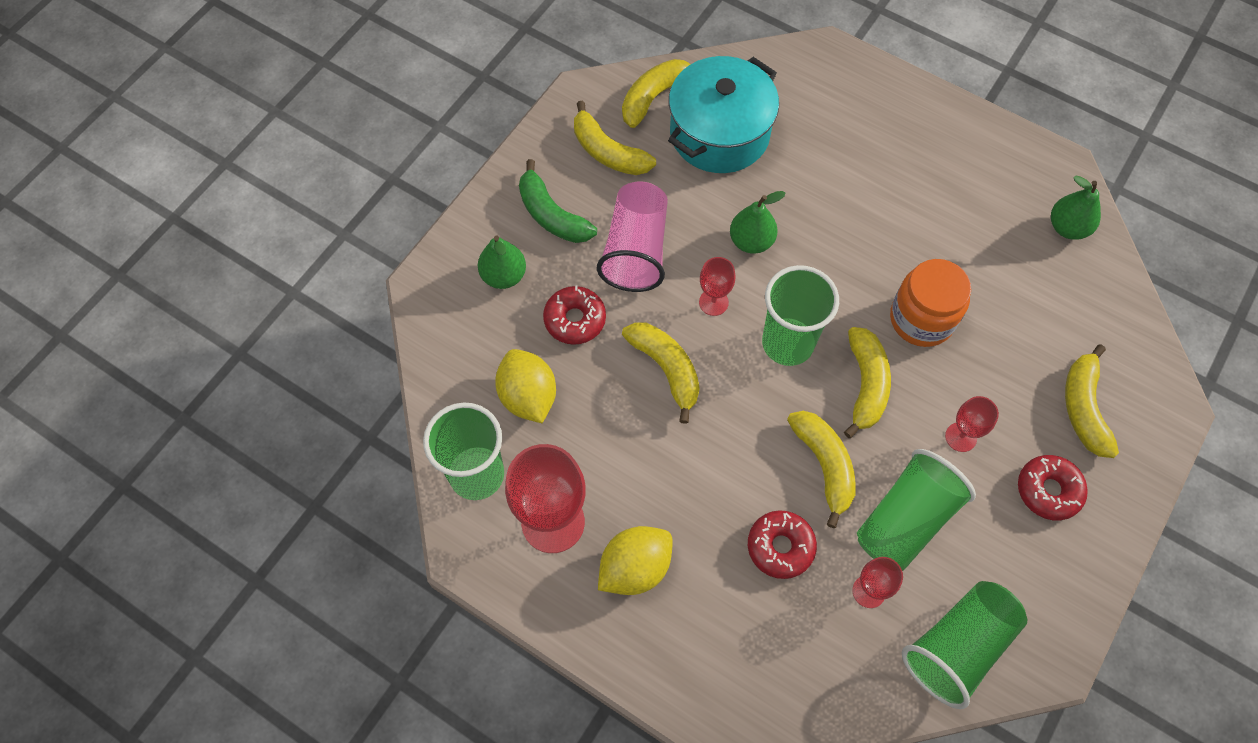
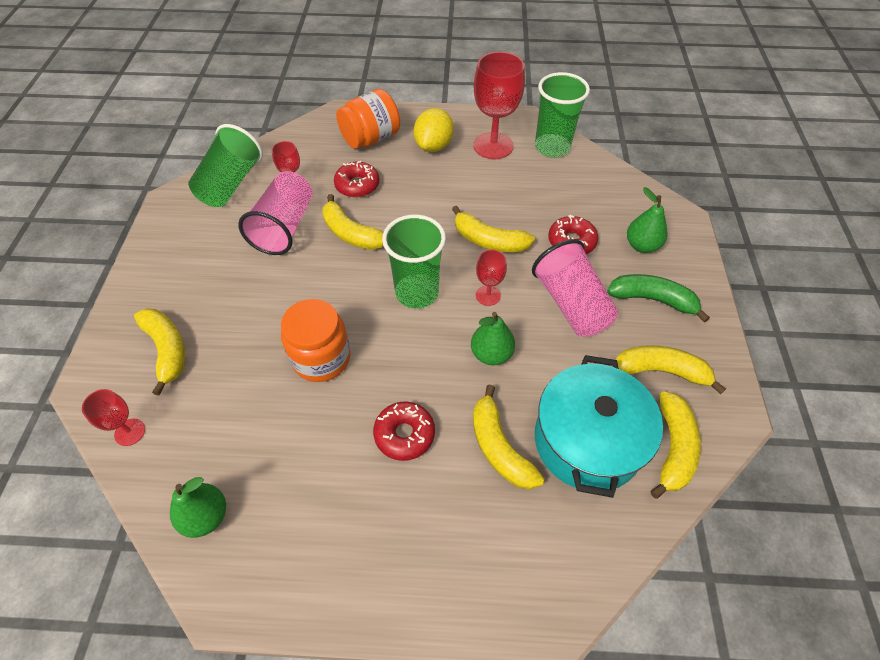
camera: 150 degrees right, 10 degrees down
yellow lemon [495,349,556,423] -> none
yellow banana [844,327,891,438] -> yellow banana moved to [473,385,544,490]
green cup [857,449,976,571] -> pink cup [238,171,313,255]
red goblet [945,396,999,452] -> red goblet moved to [82,389,145,446]
red donut [1018,455,1088,521] -> red donut moved to [373,401,435,461]
none -> orange jar [336,89,400,149]

